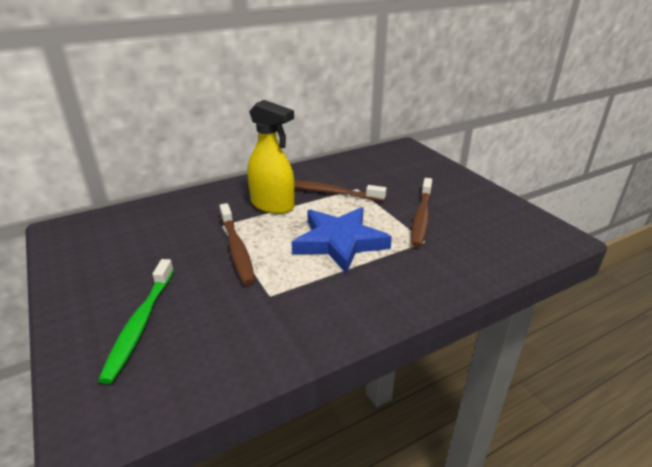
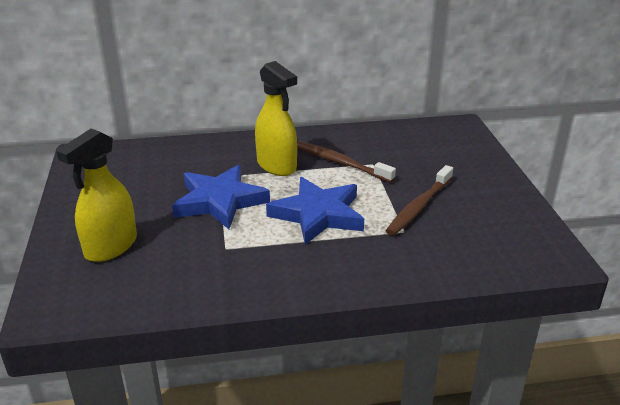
camera: 20 degrees right, 0 degrees up
green toothbrush [98,259,174,384] -> yellow spray bottle [56,128,137,262]
brown toothbrush [220,203,255,285] -> blue star [172,165,270,229]

